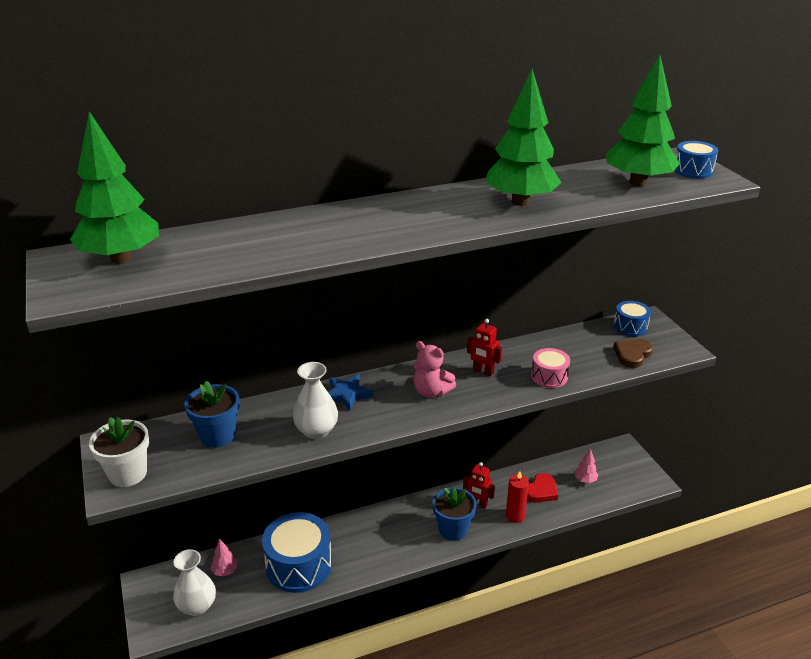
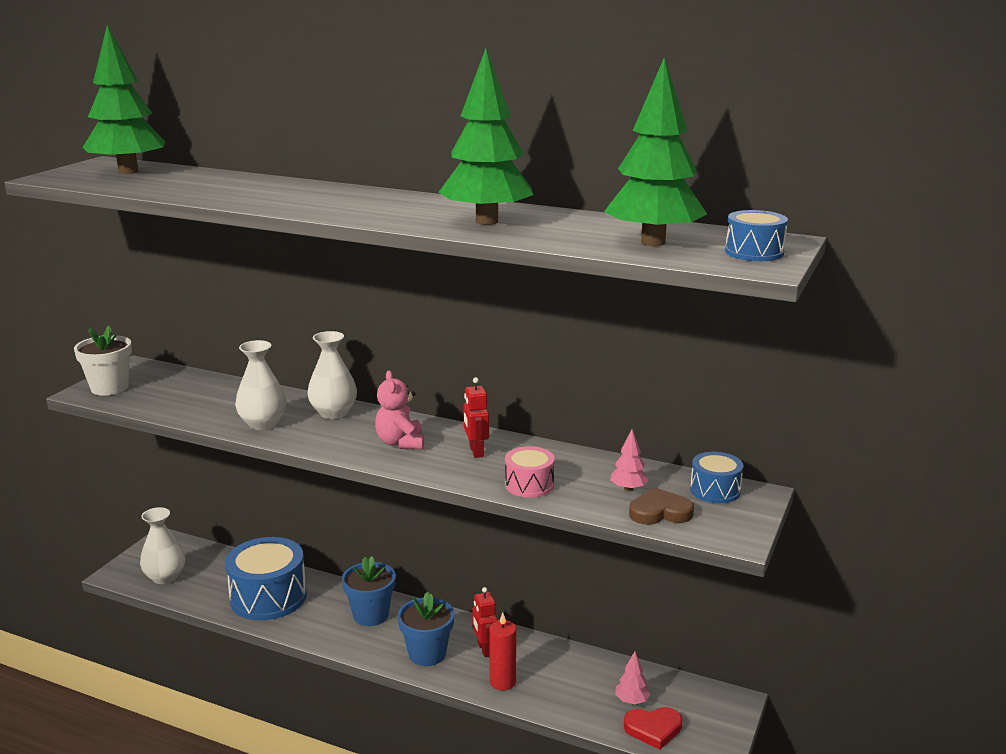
camera: 45 degrees right, 10 degrees down
blue flower pot [184,381,239,448] -> blue flower pot moved to [342,556,396,626]
pink tree [210,539,238,577] -> pink tree moved to [610,429,649,492]
blue star [328,374,373,411] -> white vase [307,331,357,419]
red heart [527,473,558,503] -> red heart moved to [624,707,682,750]

